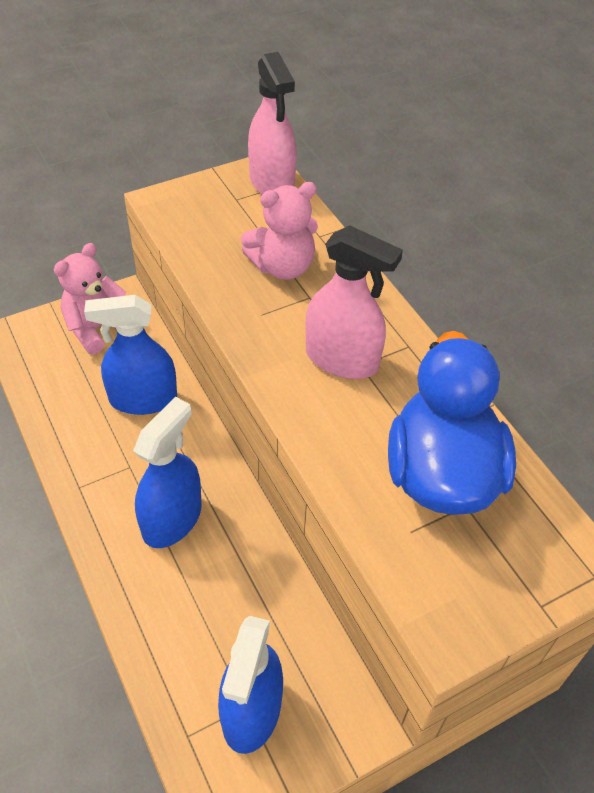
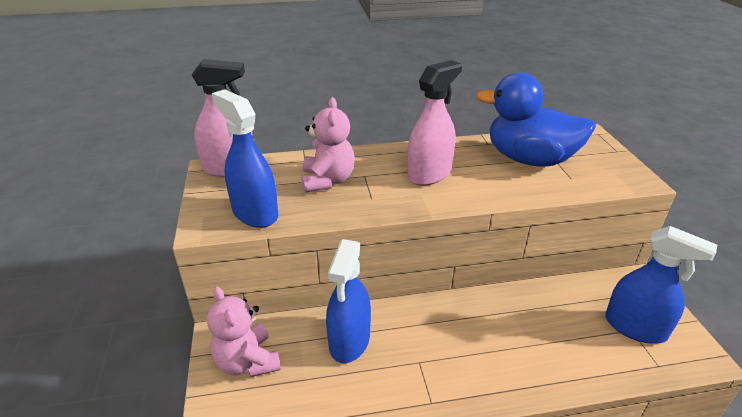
camera: 70 degrees left, 15 degrees down
blue spray bottle [133,397,202,548] -> blue spray bottle moved to [212,89,278,228]

